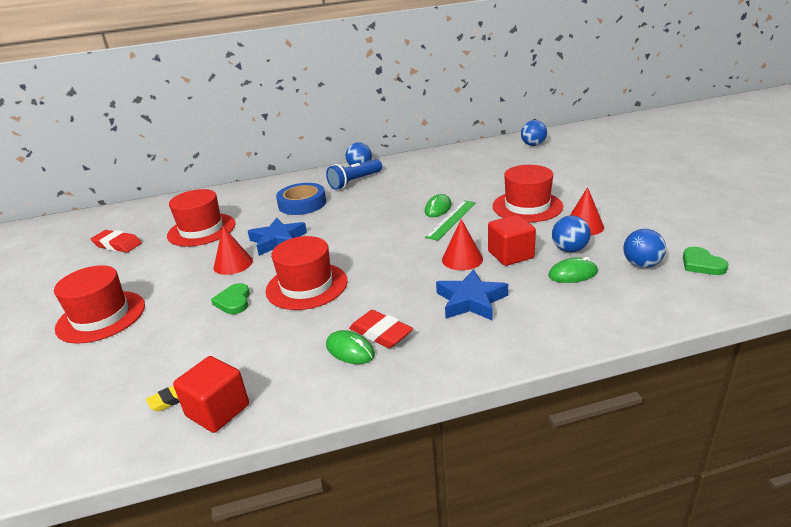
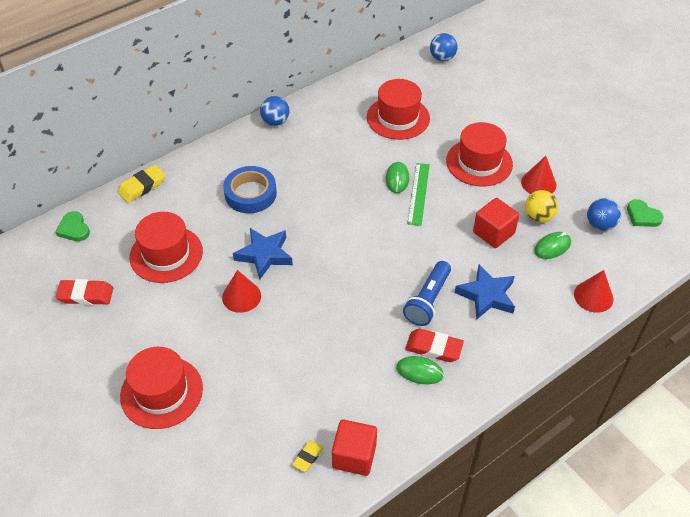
camera: 25 degrees left, 20 degrees up
green heart [211,283,250,314] -> green heart moved to [55,211,90,241]
red hat [266,236,348,310] -> red hat moved to [367,79,430,140]
blue flashlight [326,159,382,190] -> blue flashlight moved to [403,261,451,326]
red cone [442,219,483,270] -> red cone moved to [574,270,613,313]
blue ball [552,215,591,252] -> yellow ball [525,190,558,223]
none -> yellow eraser [117,165,165,203]

